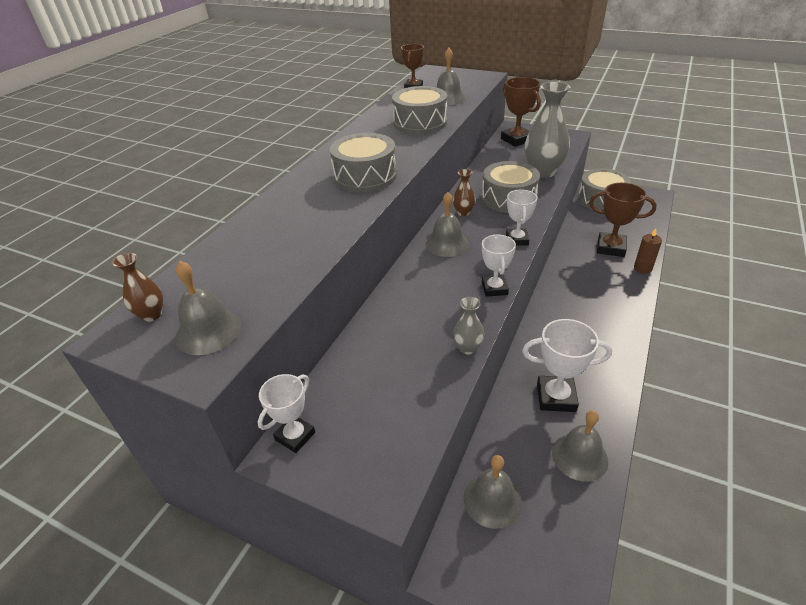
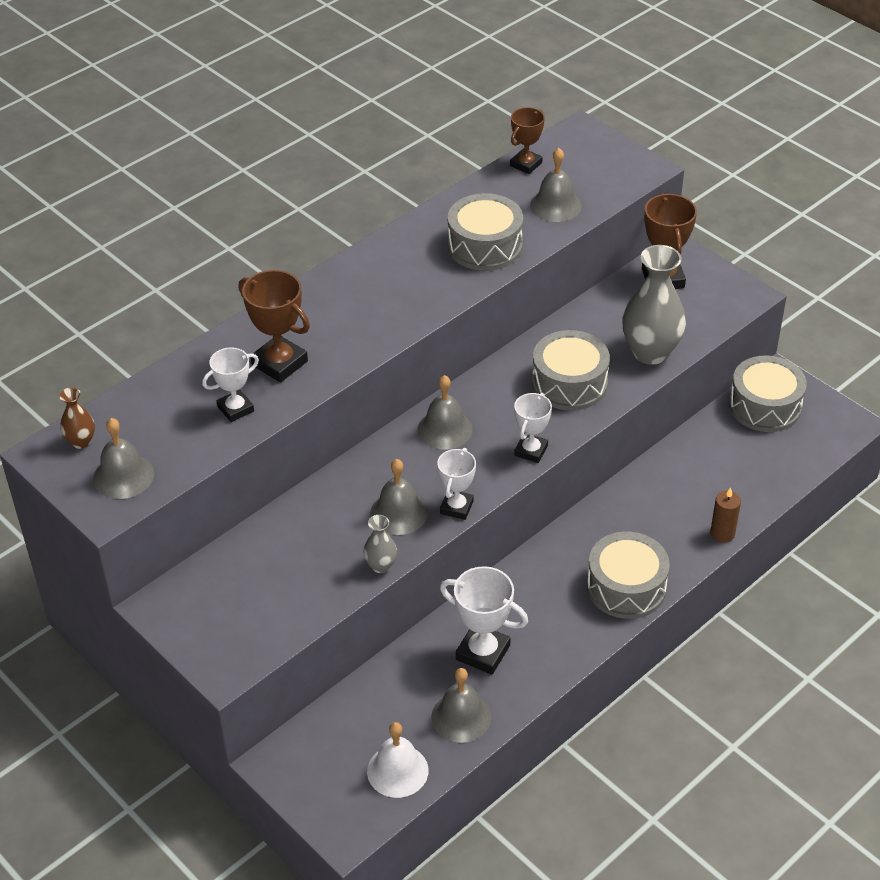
camera: 20 degrees right, 5 degrees up
white trophy [258,374,315,453] -> white trophy moved to [202,348,259,422]
grey drum [330,133,397,192] -> grey drum moved to [587,532,670,619]
brown vase [453,169,476,216] -> none
grey bell [464,455,522,529] -> grey bell moved to [370,459,428,535]
brown trophy [589,183,657,257] -> brown trophy moved to [239,270,310,382]
none -> white bell [367,722,429,798]

